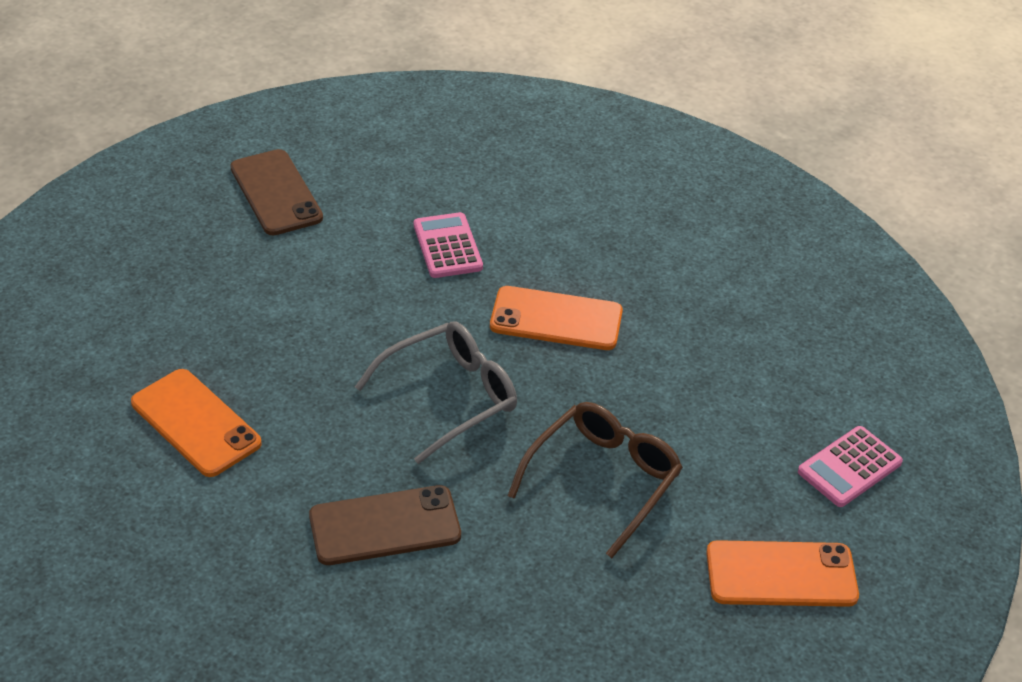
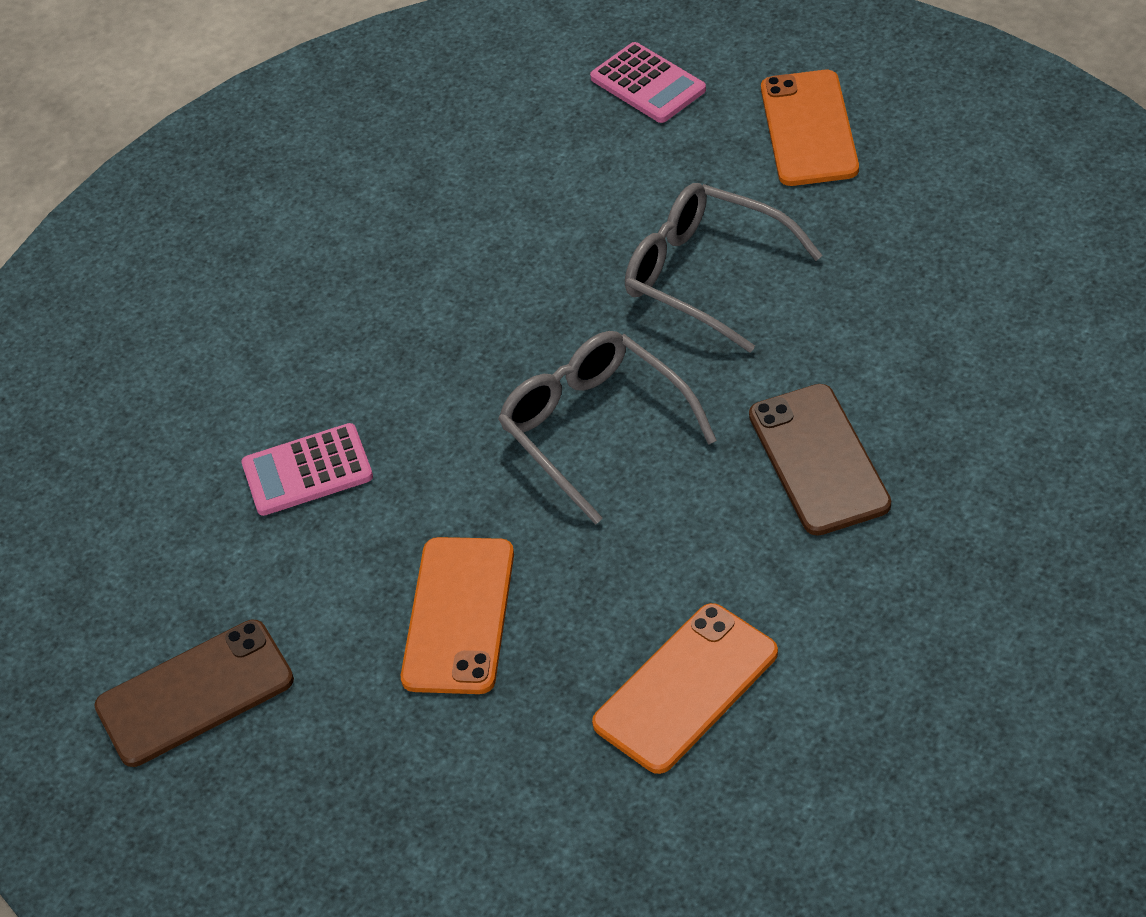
camera: 85 degrees left, 5 degrees up
orange phone [490,286,623,350] -> orange phone moved to [401,537,514,694]
brown glasses [507,402,683,558] -> grey glasses [625,183,823,353]

